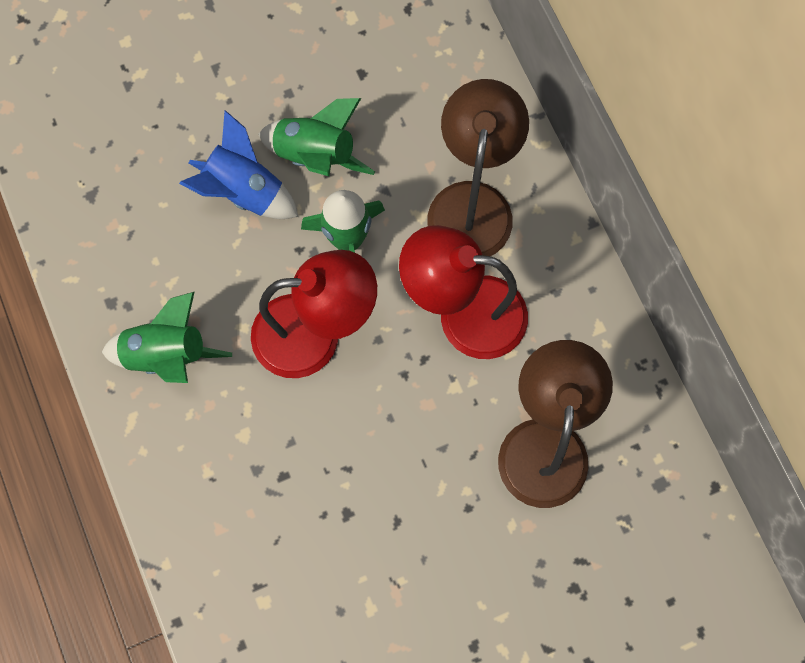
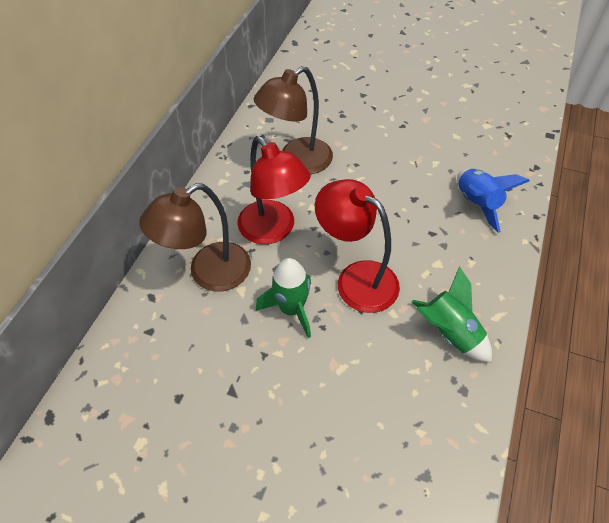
camera: 135 degrees left, 20 degrees down
blue rocket [179,110,299,219] -> blue rocket moved to [457,169,530,233]
green rocket [258,98,375,176] -> none

